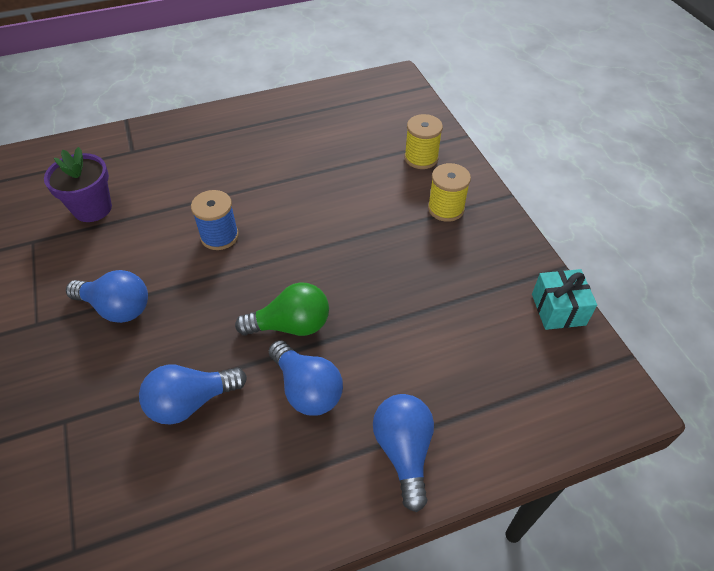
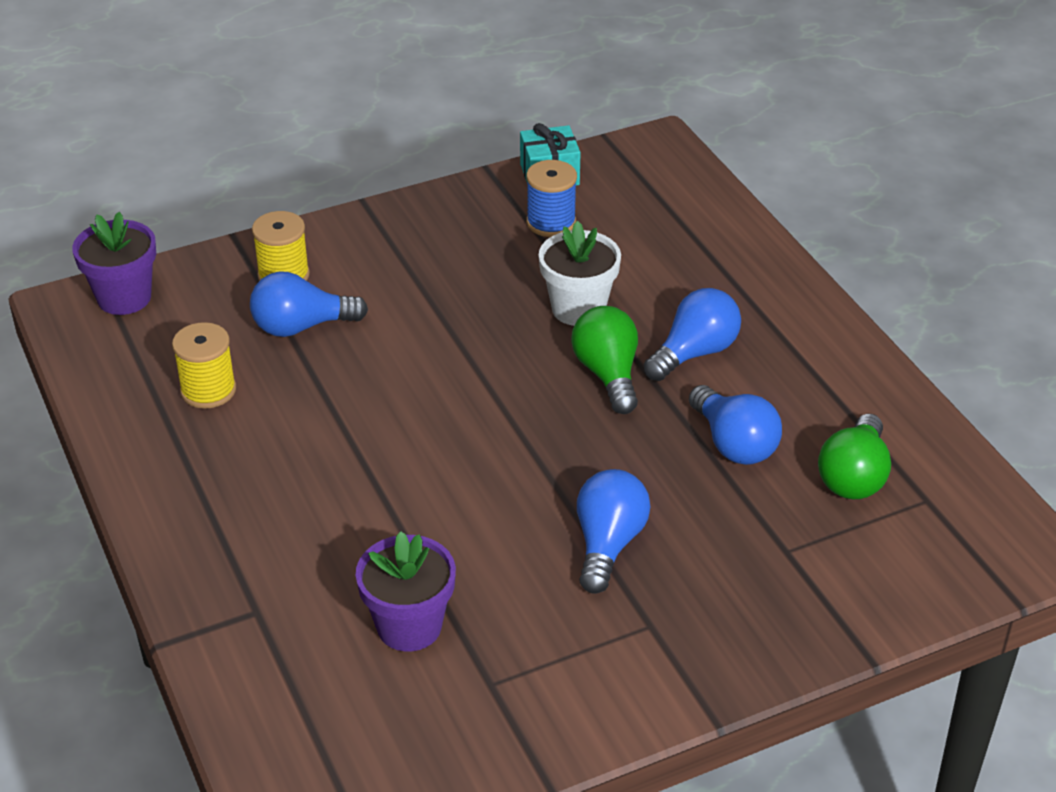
camera: 95 degrees left, 10 degrees down
blue spool [191,190,239,250] -> blue spool moved to [526,160,577,237]
blue light bulb [373,394,434,512] -> blue light bulb moved to [250,272,368,337]
yellow spool [428,163,471,222] -> yellow spool moved to [172,322,236,409]
none -> purple flower pot [72,212,156,315]
none -> white flower pot [539,221,621,326]
none -> green light bulb [818,414,891,499]

